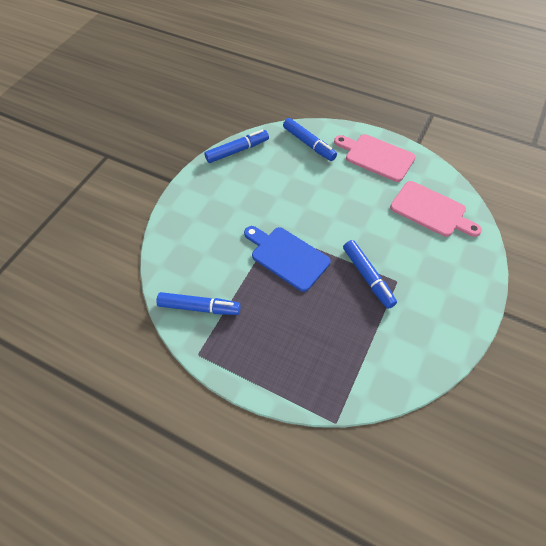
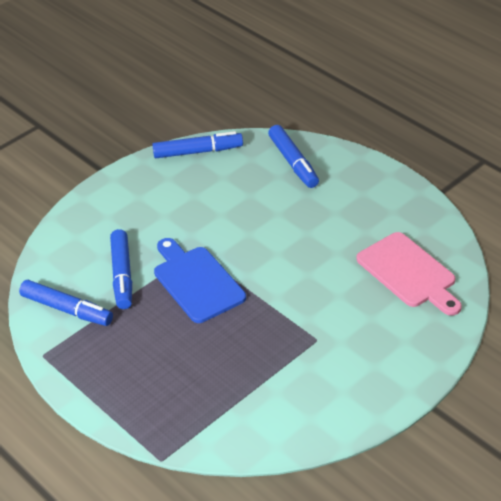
camera: 20 degrees right, 15 degrees down
pink cutting board [334,134,416,182] -> none
blue marker [343,240,397,309] -> blue marker moved to [110,229,132,309]

